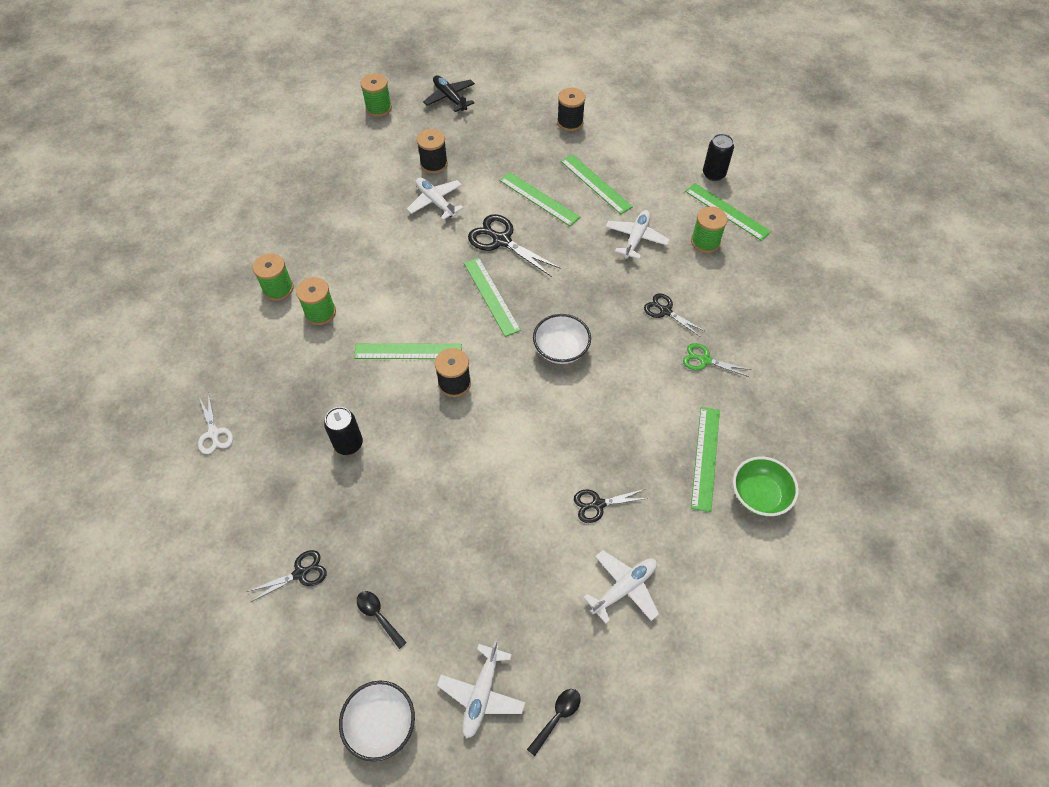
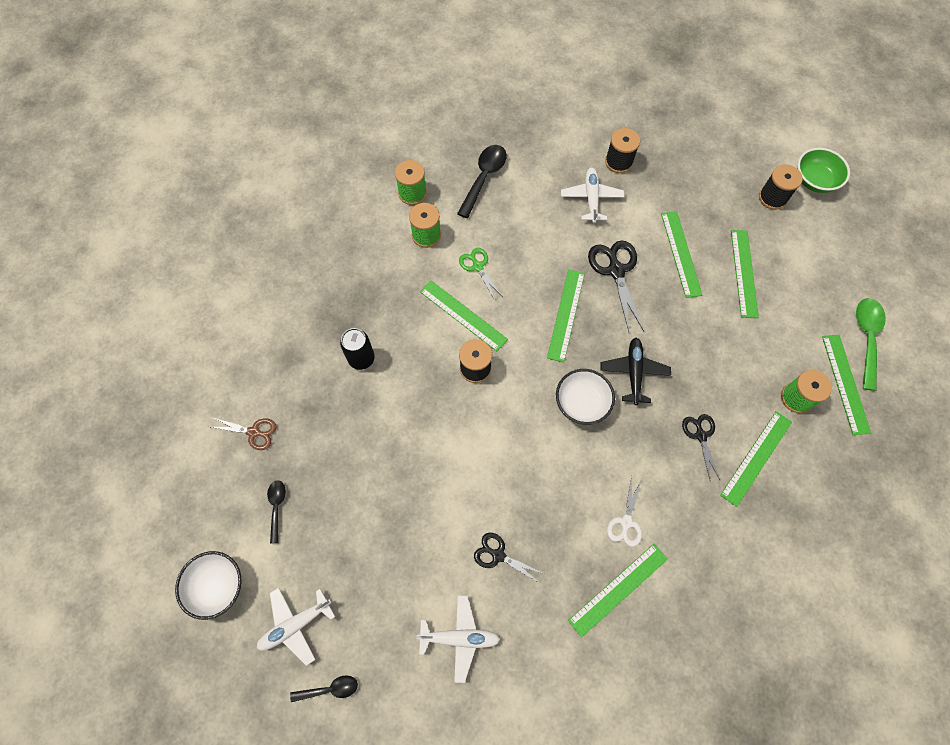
camera: 40 degrees right, 10 degrees up
white scissors [198,393,233,454] -> white scissors moved to [607,477,642,547]
black scissors [247,550,327,602] -> brown scissors [212,418,276,450]
green spool [360,73,392,117] -> none
black plane [423,75,475,112] -> black plane moved to [601,338,671,405]
white plane [606,210,670,259] -> none
green scissors [683,343,751,377] -> green scissors moved to [459,248,502,300]
black can [703,134,734,181] -> green spoon [856,298,886,391]
green bowl [733,456,799,516] -> green bowl moved to [797,148,850,193]
none -> black spoon [457,145,507,218]
none -> green ruler [720,411,792,507]

